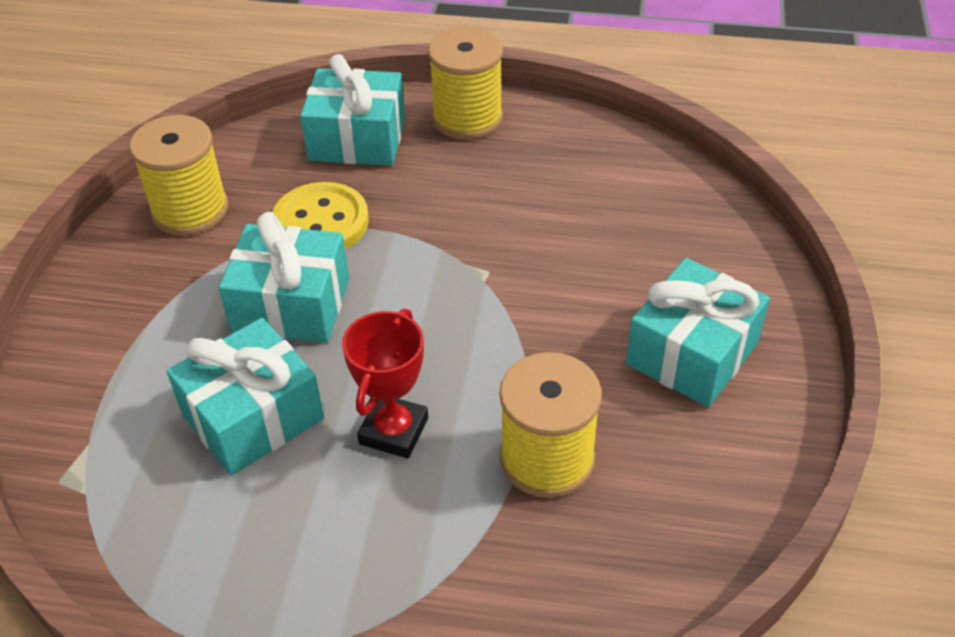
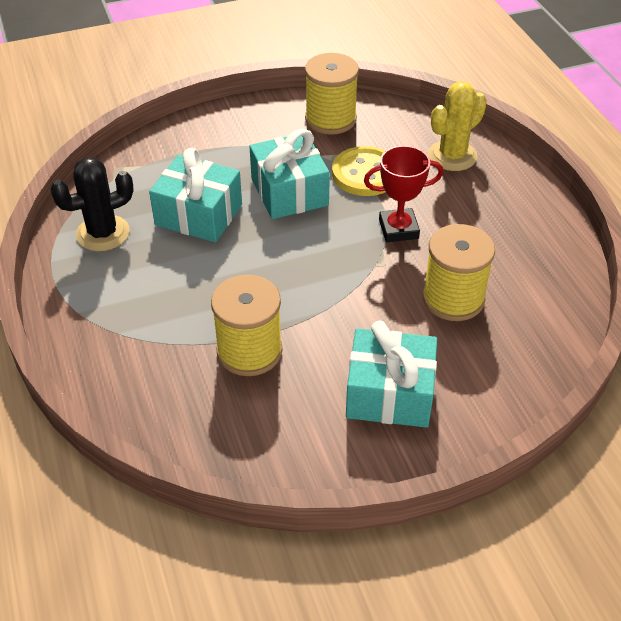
camera: 60 degrees right, 0 degrees up
turquoise gift [300,54,405,166] -> yellow cactus [428,82,487,171]
red trophy [342,309,428,458] -> red trophy moved to [364,146,443,242]
yellow spool [428,27,503,140] -> yellow spool moved to [422,224,495,321]
none -> black cactus [50,157,134,251]

